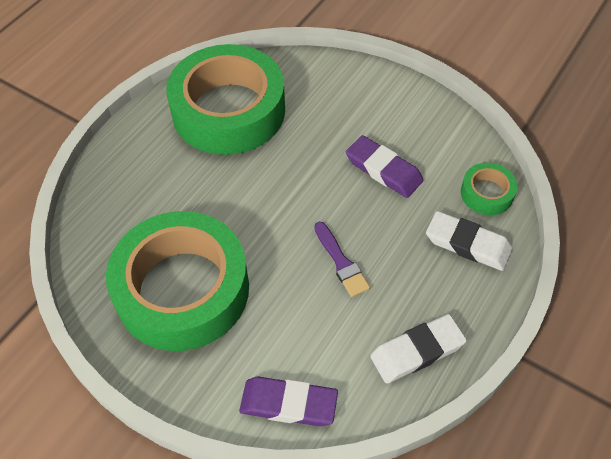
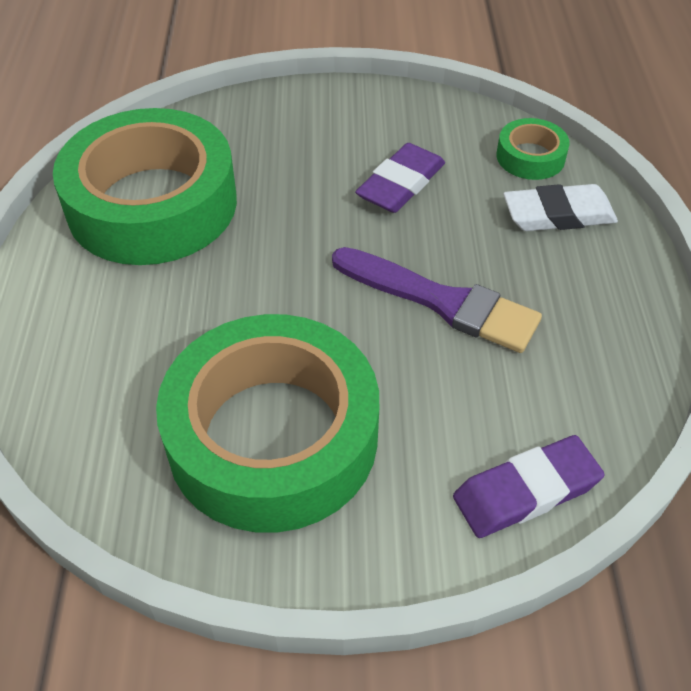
camera: 35 degrees left, 5 degrees down
purple brush [314,222,370,297] -> purple brush [332,247,542,353], size x1.68
purple eraser [346,135,424,198] -> purple eraser turned 60 degrees counterclockwise [355,143,445,213]
white eraser [370,314,467,384] -> none

